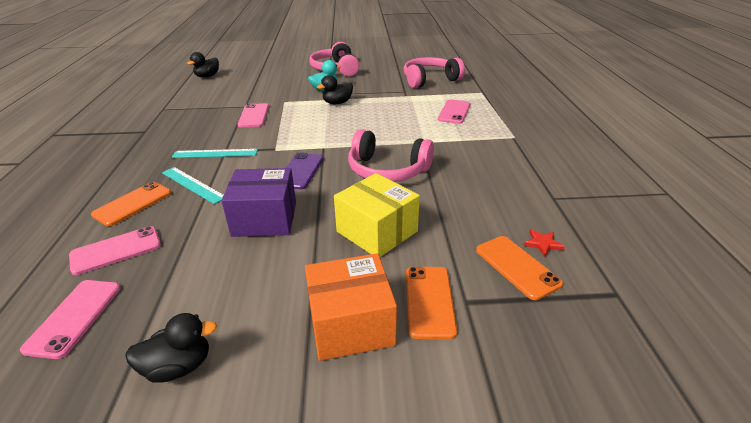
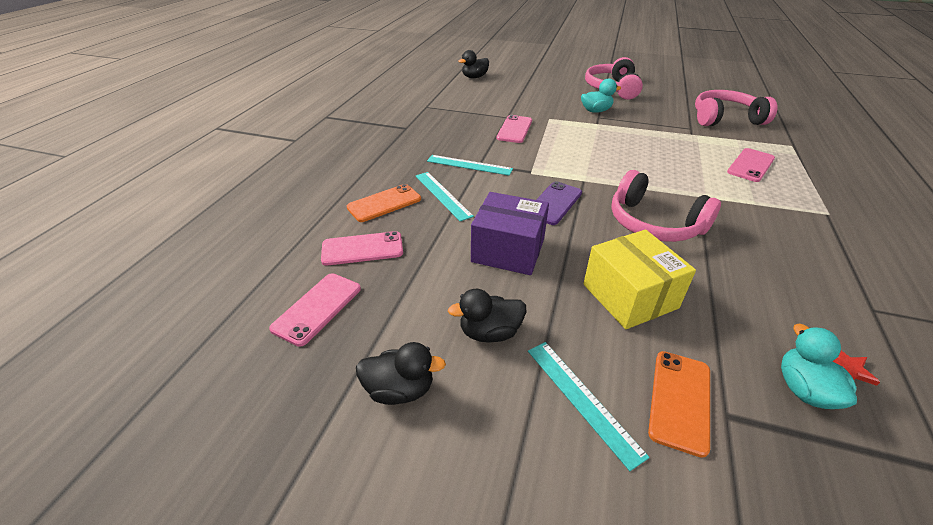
camera: 20 degrees right, 5 degrees up
orange box [305,253,397,361] -> turquoise ruler [528,342,650,471]
black duck [317,75,353,104] -> black duck moved to [448,289,526,343]
orange phone [476,236,563,300] -> turquoise duck [781,324,857,409]

